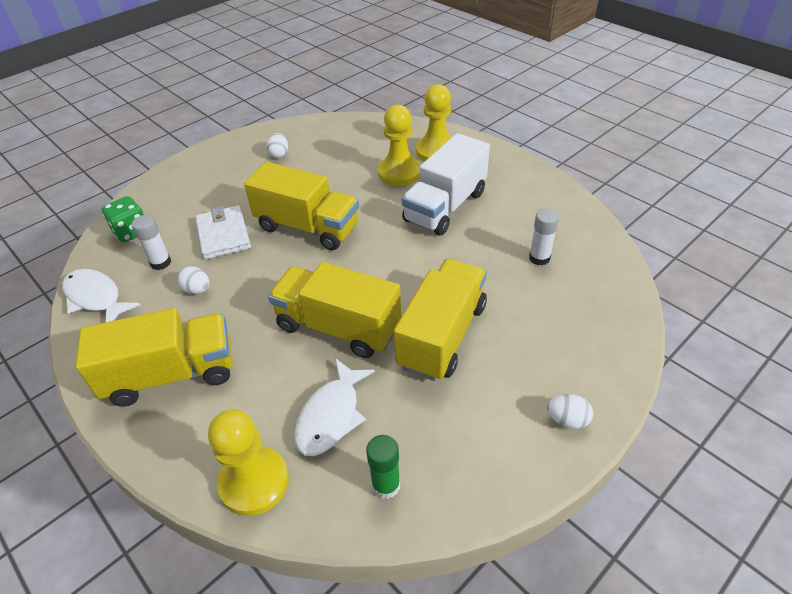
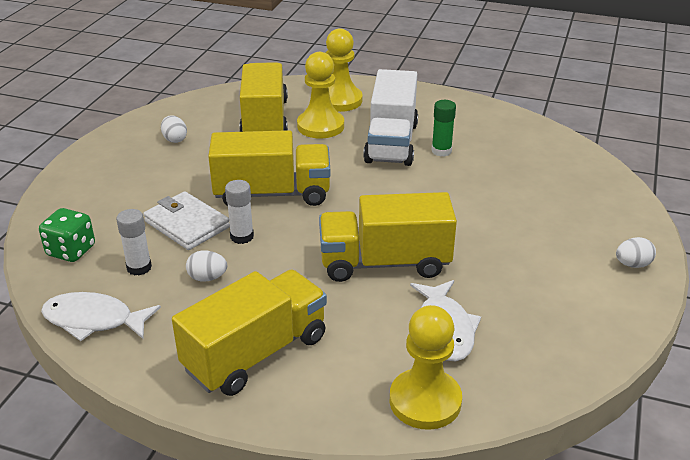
camera: 30 degrees left, 10 degrees down
green glue stick [366,435,400,499] -> green glue stick moved to [432,100,456,157]
yellow truck [394,259,487,381] -> yellow truck moved to [239,62,288,132]
white glue stick [529,209,559,265] -> white glue stick moved to [225,180,254,244]

